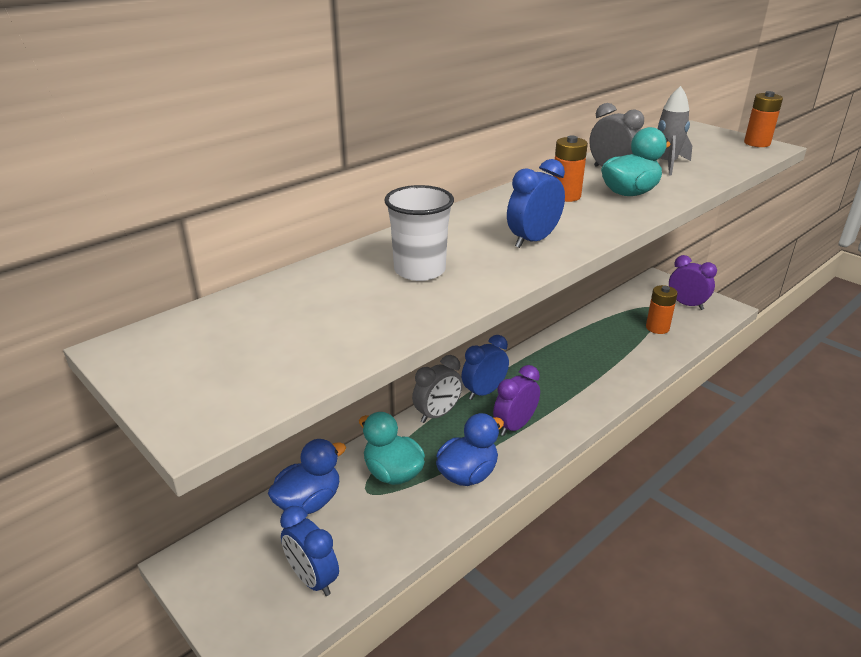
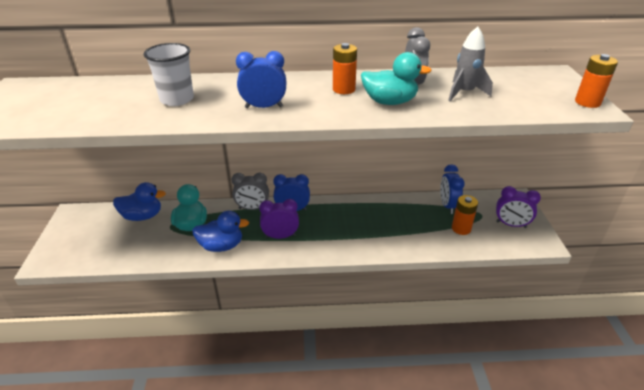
camera: 40 degrees right, 5 degrees up
blue clock [280,506,339,596] -> blue clock moved to [440,164,465,214]
purple clock [669,255,717,310] -> purple clock turned 120 degrees clockwise [496,186,541,228]

